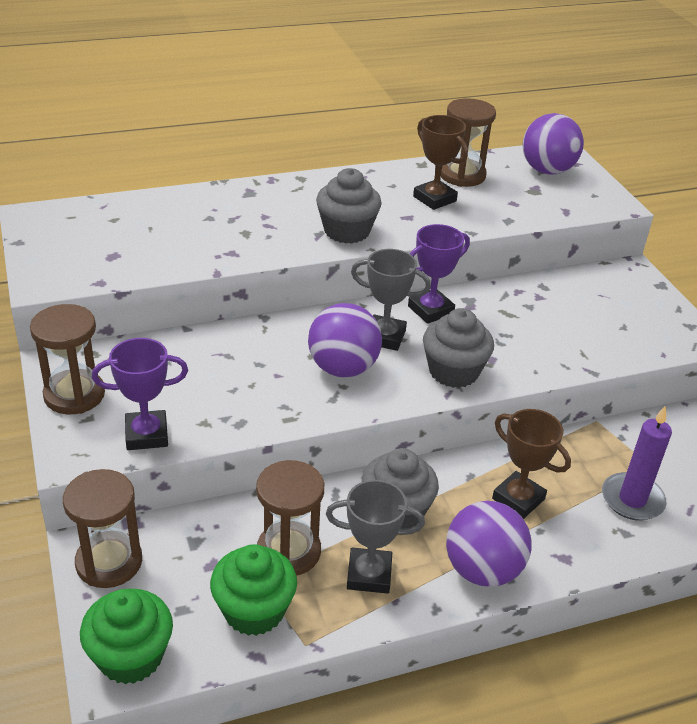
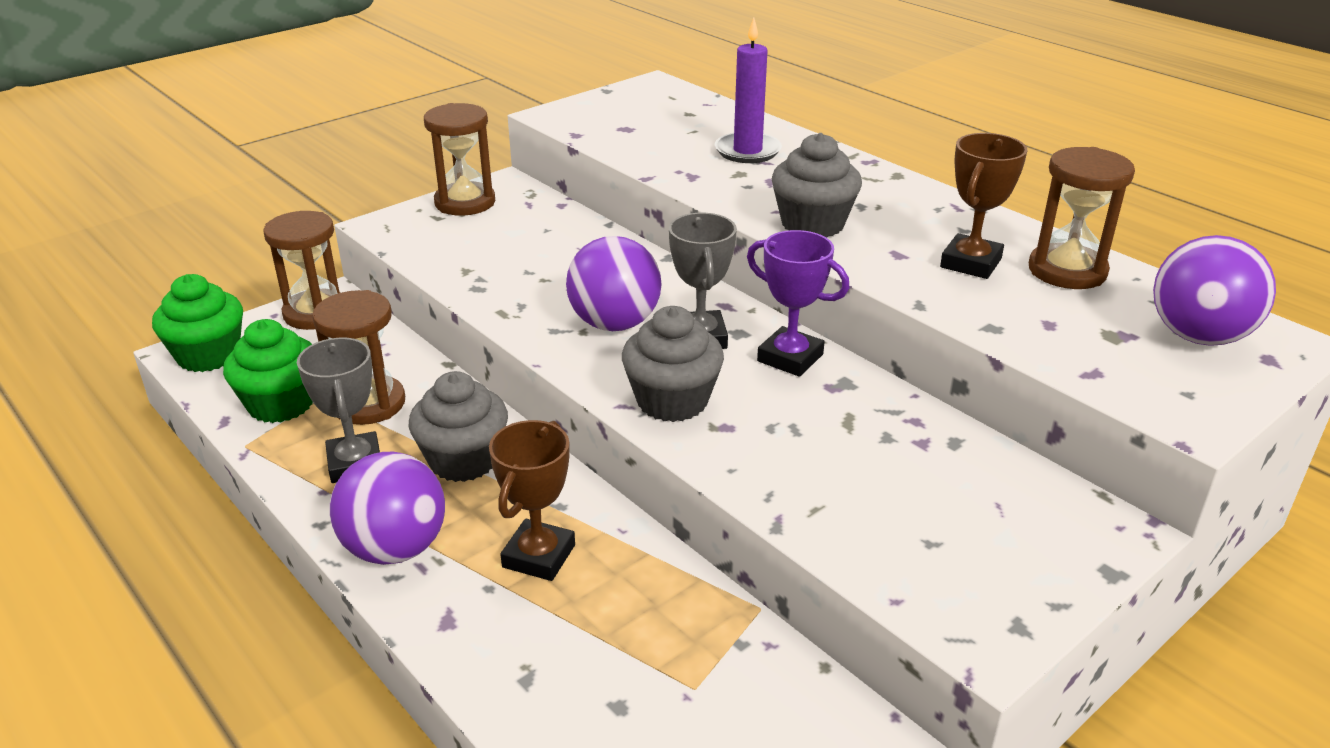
camera: 70 degrees right, 5 degrees down
purple trophy [92,338,188,450] -> none
purple candle [602,406,672,521] -> purple candle moved to [715,17,782,163]

